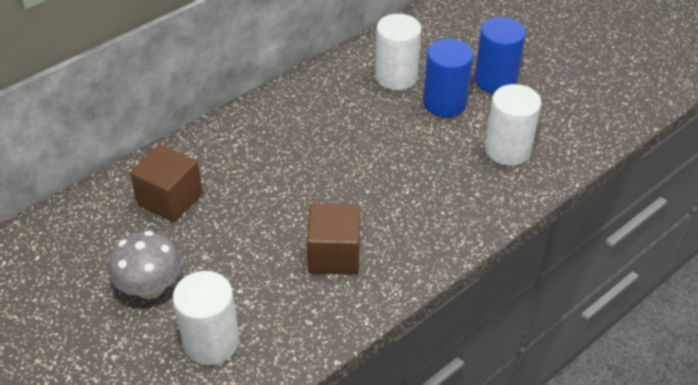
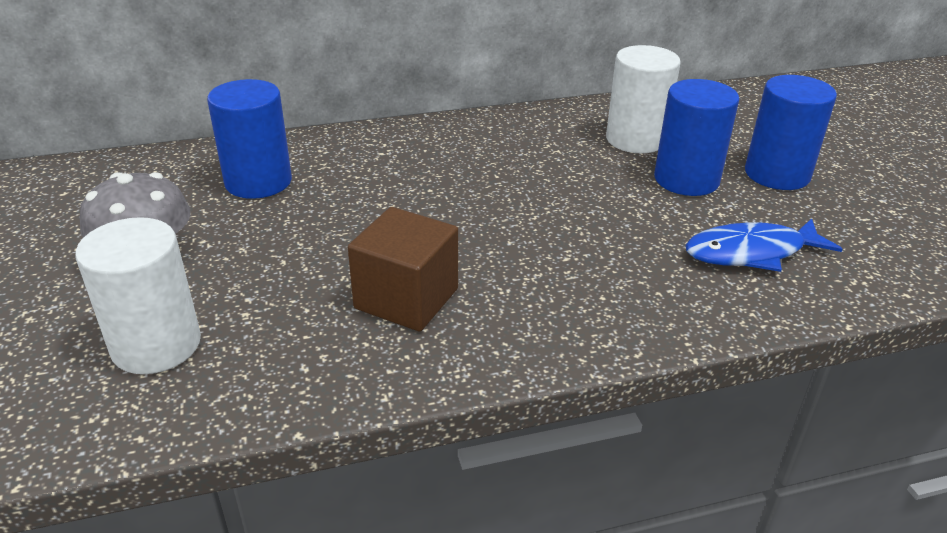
camera: 25 degrees right, 10 degrees down
brown cube [130,144,203,222] -> blue cylinder [207,79,292,199]
white cylinder [485,84,542,166] -> blue fish [685,218,843,272]

